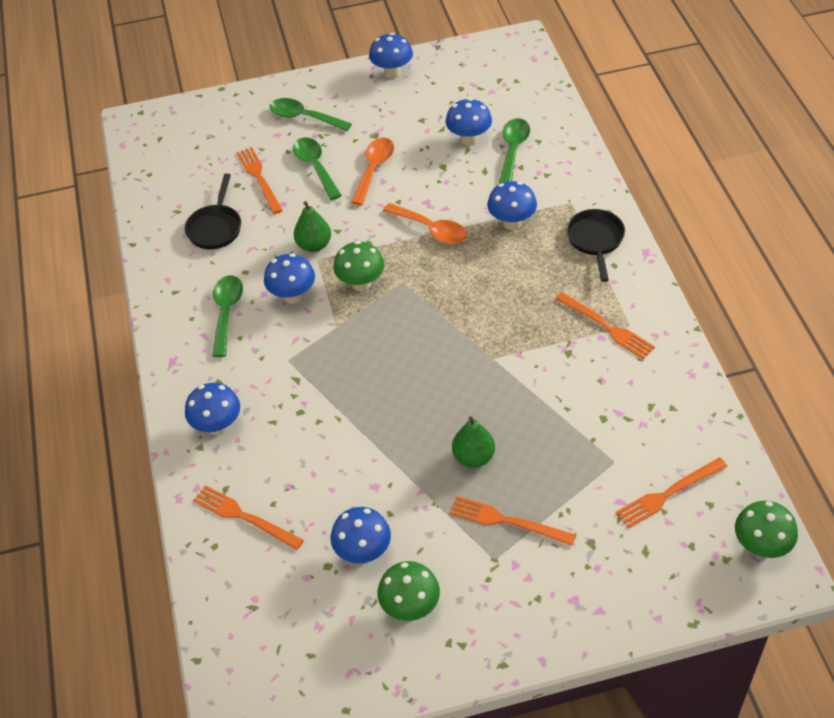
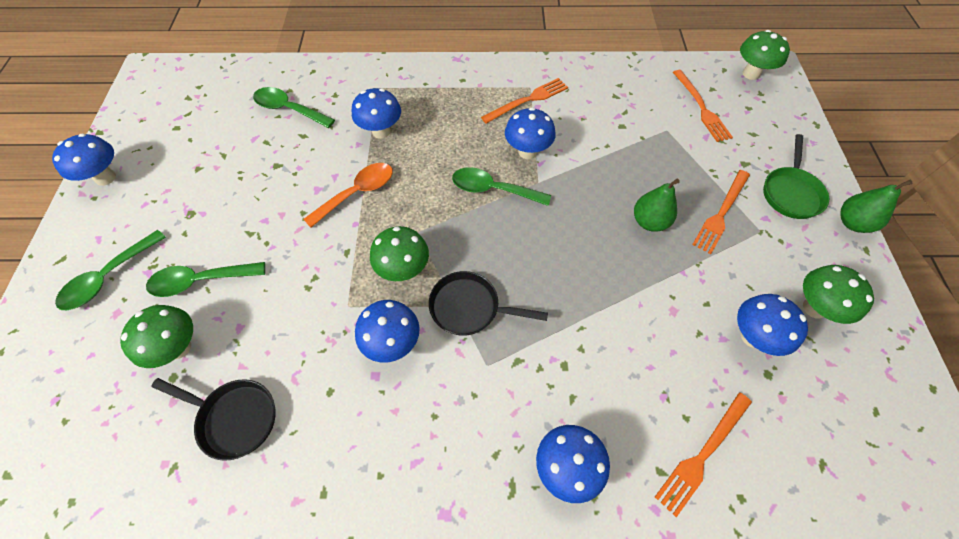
camera: 80 degrees left, 10 degrees up
green spoon [212,275,243,357] -> green spoon moved to [452,167,551,206]
orange fork [236,147,283,214] -> green mushroom [120,305,193,368]
green pear [294,201,331,252] -> green pear moved to [840,180,912,233]
orange spoon [351,138,394,205] -> none
blue mushroom [445,98,492,146] -> blue mushroom moved to [505,107,556,159]
black pan [566,209,625,282] -> black pan moved to [429,271,548,336]
none -> green pan [763,134,829,219]

